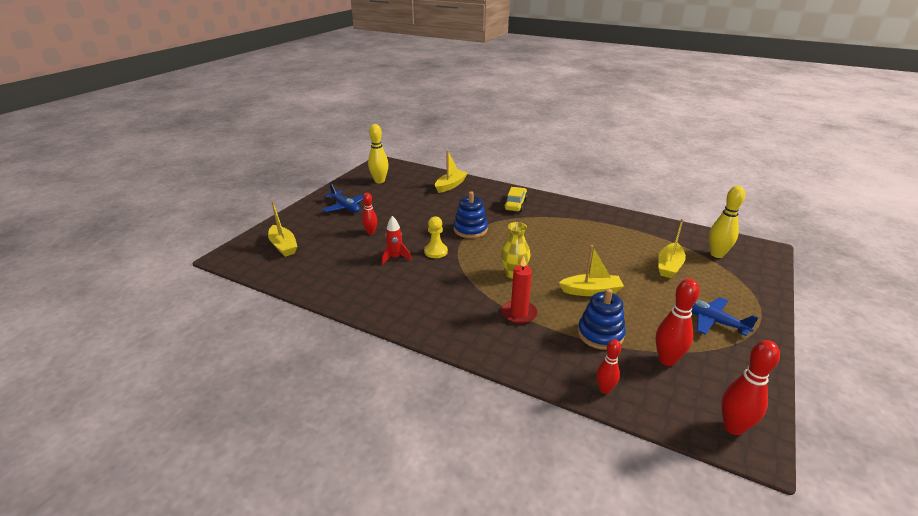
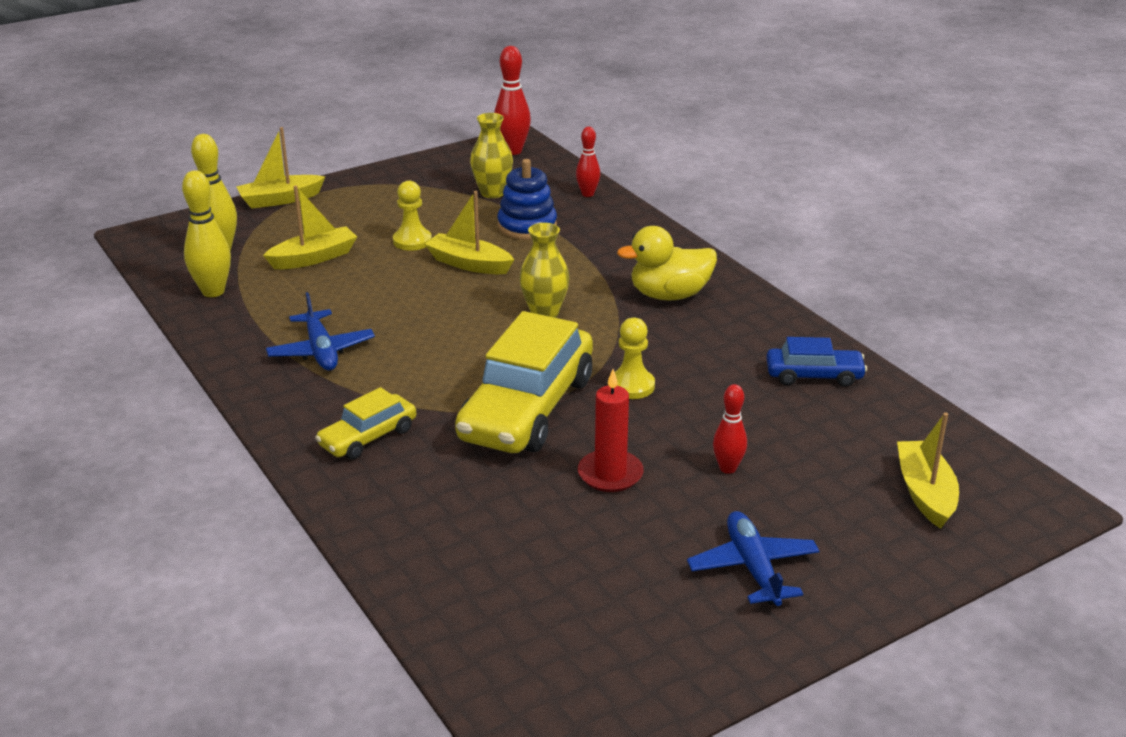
camera: 150 degrees left, 0 degrees up
yellow bowling pin [368,124,389,183] -> yellow bowling pin moved to [182,170,231,297]
red rocket [382,216,412,265] -> none
yellow boat [435,150,467,193] -> yellow boat moved to [237,127,325,209]
blue stacking toy [454,191,488,238] -> yellow car [455,311,593,453]
red candle [501,257,538,324] -> red candle moved to [578,369,644,492]
red bowling pin [656,279,700,366] -> yellow vase [470,113,513,198]
blue plane [691,297,759,336] -> blue plane moved to [266,292,375,371]
none -> yellow pawn [393,180,432,251]
none -> yellow duck [617,226,717,300]
none -> blue car [766,337,867,387]

